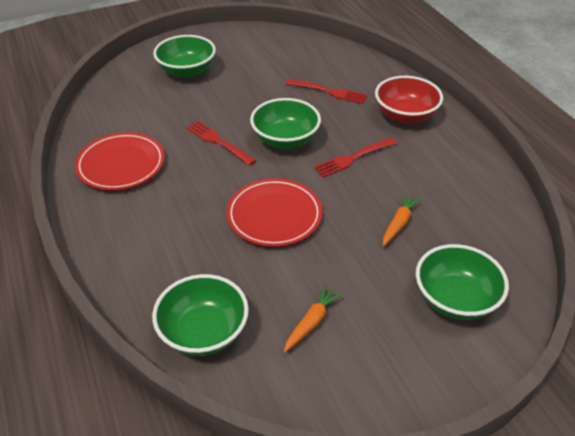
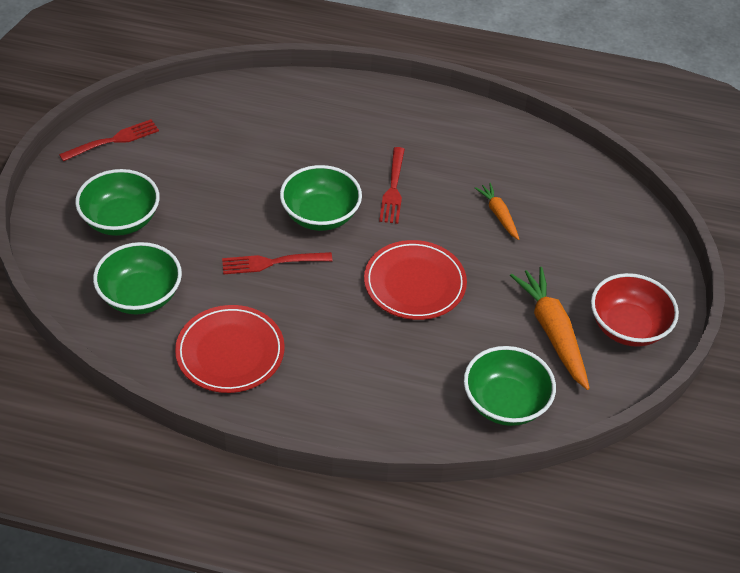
camera: 55 degrees left, 5 degrees up
orange carrot [284,285,342,352] -> orange carrot [510,267,590,390], size x1.80
red fork [286,79,367,104] -> red fork moved to [59,119,159,161]
red bowl [375,76,443,124] -> red bowl moved to [591,273,679,347]
green bowl [416,244,509,320] -> green bowl moved to [93,242,182,315]

